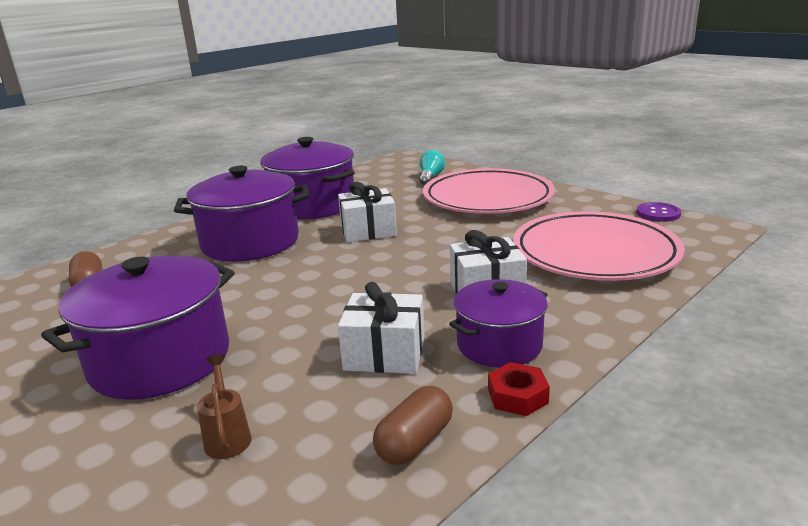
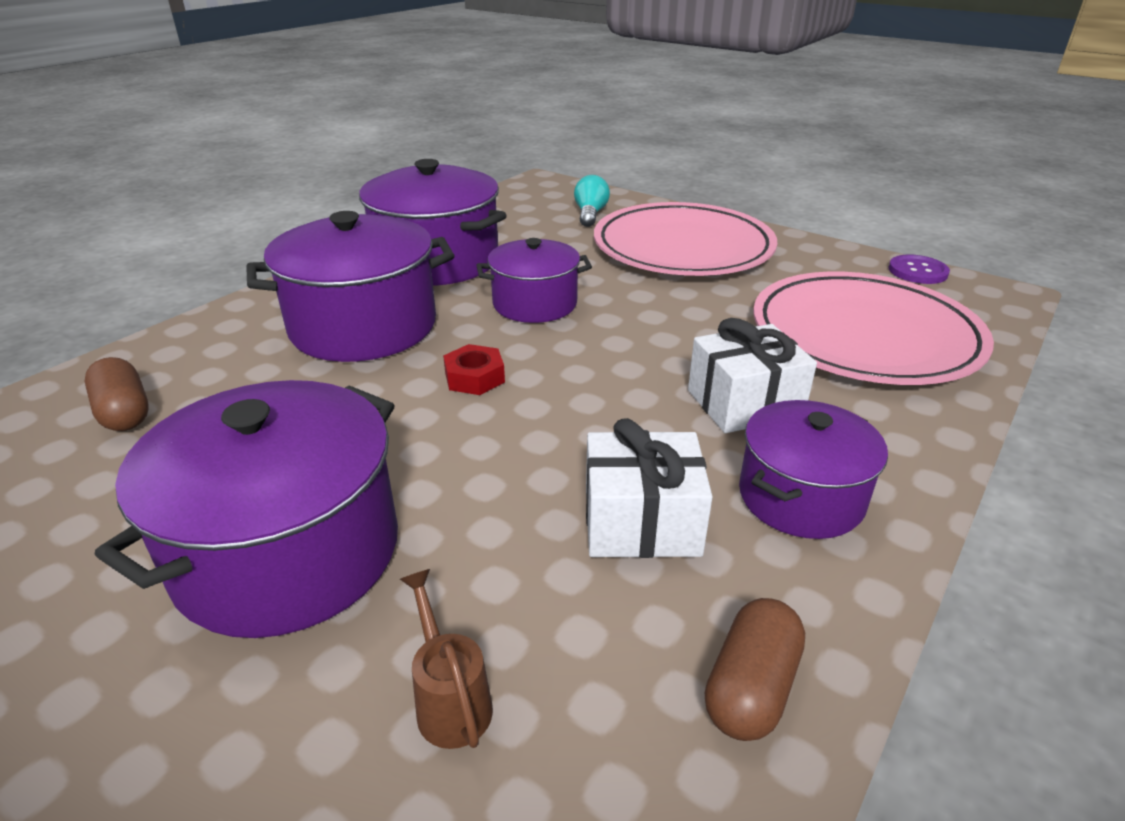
camera: 10 degrees left, 10 degrees up
white gift [338,182,397,242] -> purple pot [476,238,592,323]
red nut [488,362,550,416] -> red nut moved to [443,344,505,395]

